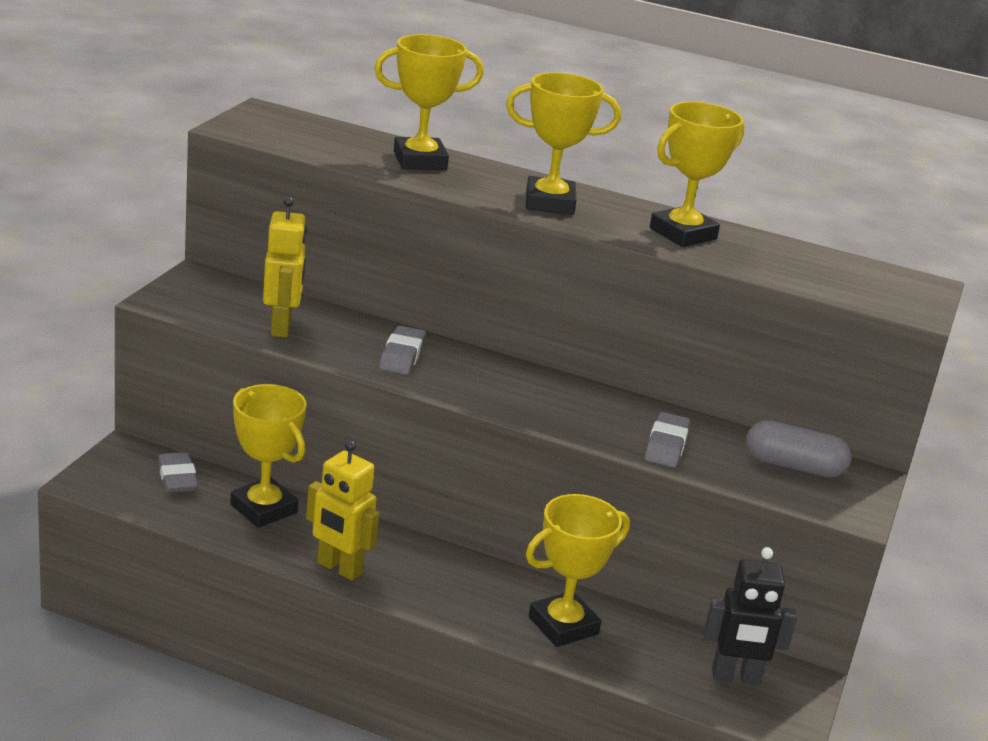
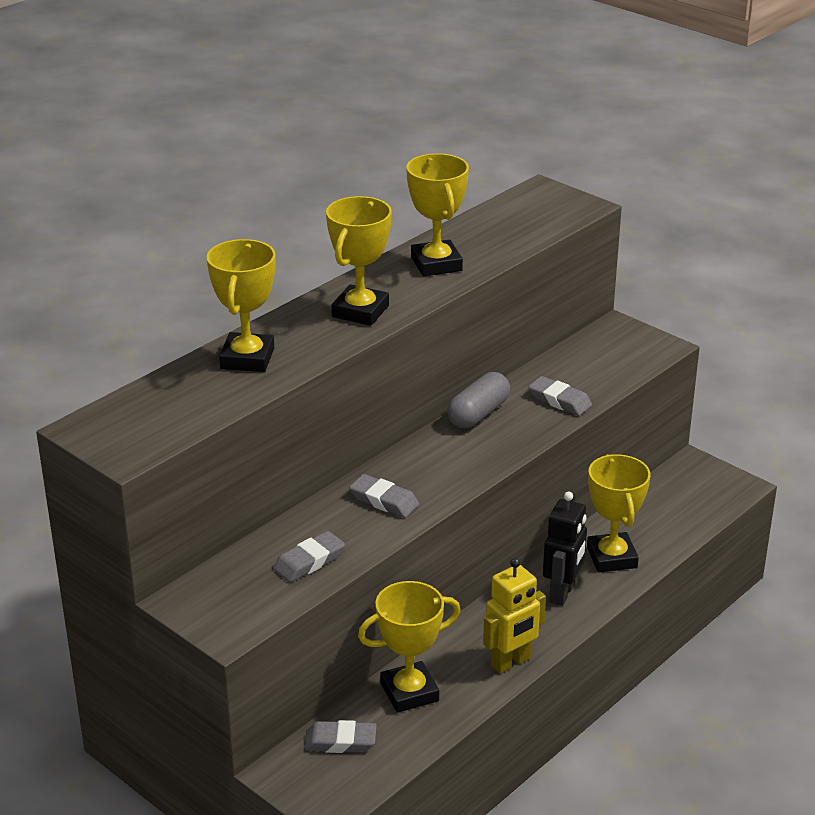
camera: 65 degrees left, 5 degrees up
yellow robot [263,196,307,337] -> grey eraser [273,531,345,582]
black robot [704,547,797,685] -> black robot moved to [543,491,587,606]
grey capsule [746,420,851,478] -> grey capsule moved to [447,372,510,428]

